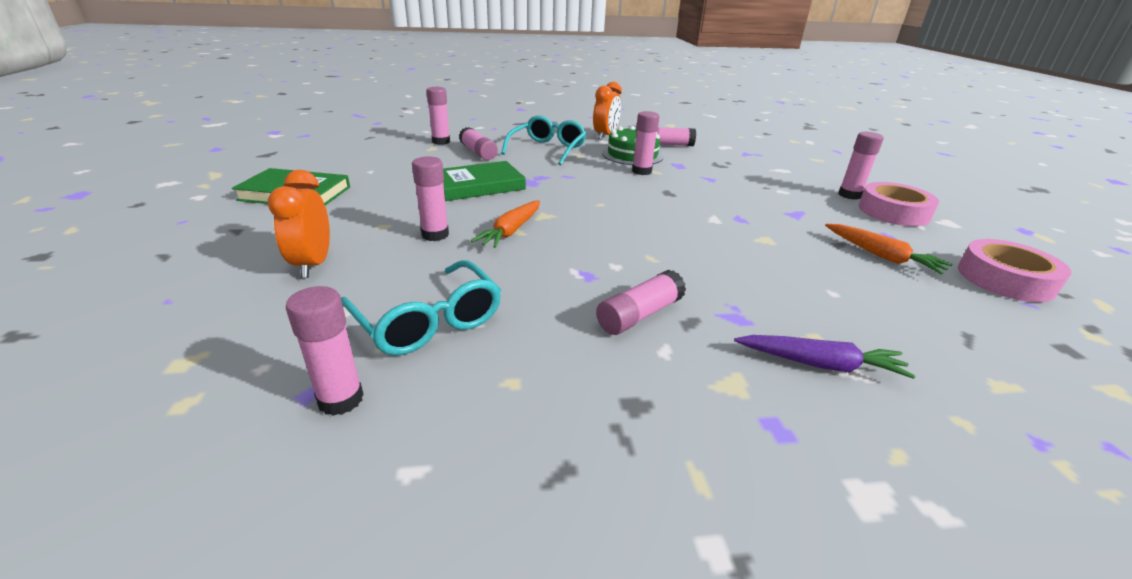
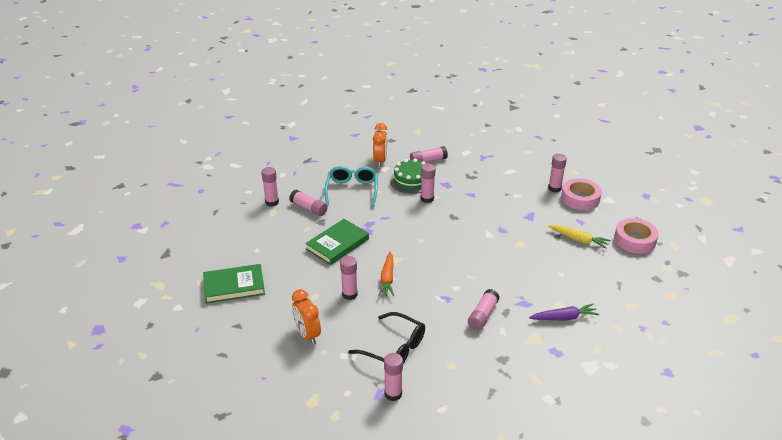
camera: 20 degrees left, 5 degrees up
turquoise glasses [341,260,501,355] -> black glasses [348,312,425,364]
orange carrot [825,224,953,275] -> yellow carrot [548,225,611,249]

